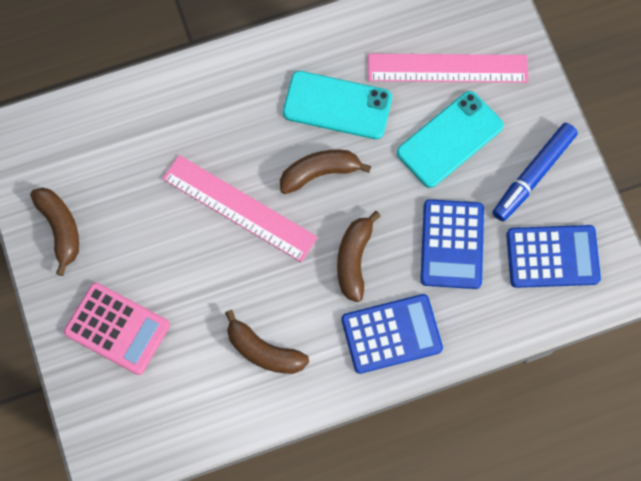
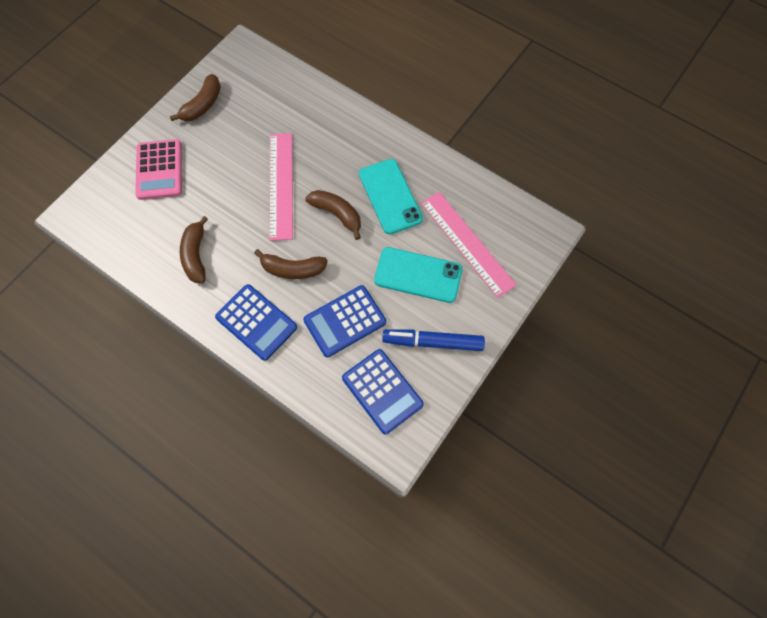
camera: 55 degrees right, 5 degrees down
brown banana [337,211,381,302] -> brown banana turned 150 degrees counterclockwise [254,249,328,279]

